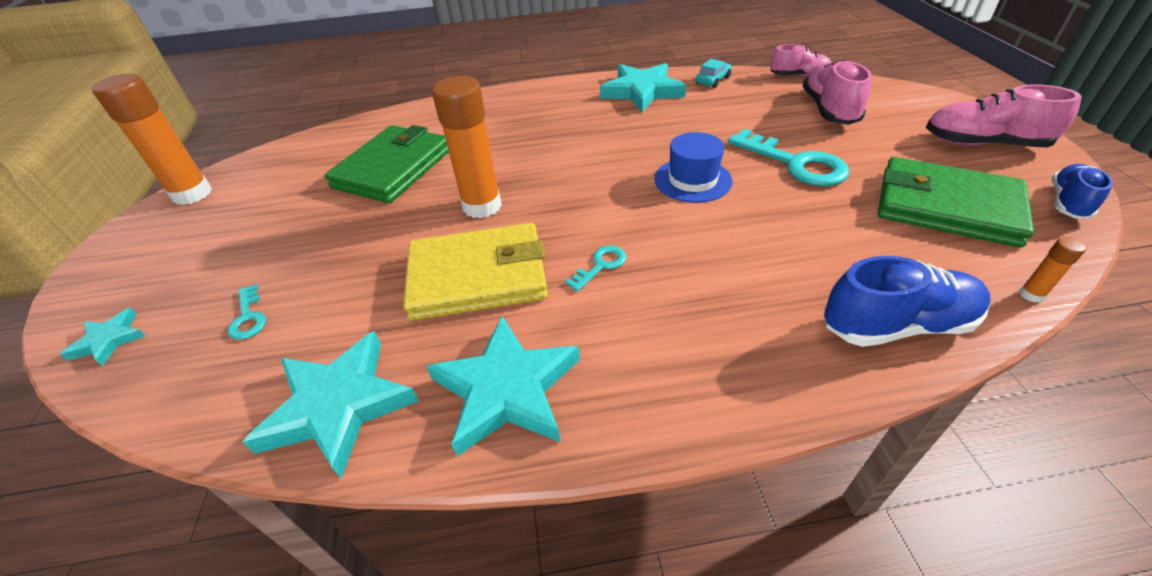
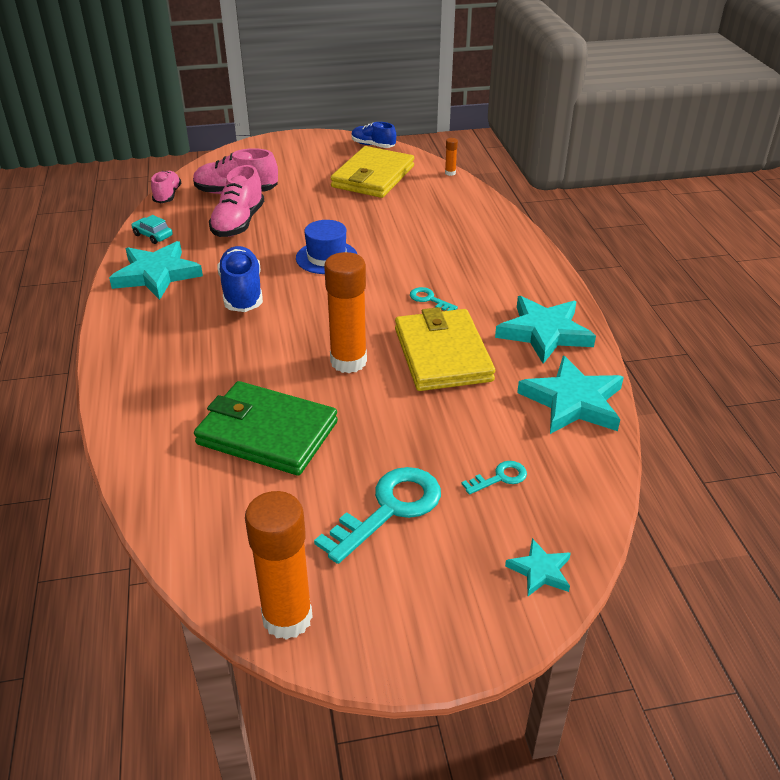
camera: 95 degrees left, 5 degrees down
turquoise key [728,129,849,186] -> turquoise key moved to [314,467,441,564]
blue shoe [824,256,990,347] -> blue shoe moved to [217,246,263,312]
green wallet [878,157,1034,248] -> yellow wallet [331,146,414,198]
pink shoe [926,84,1082,147] -> pink shoe moved to [209,165,264,237]

